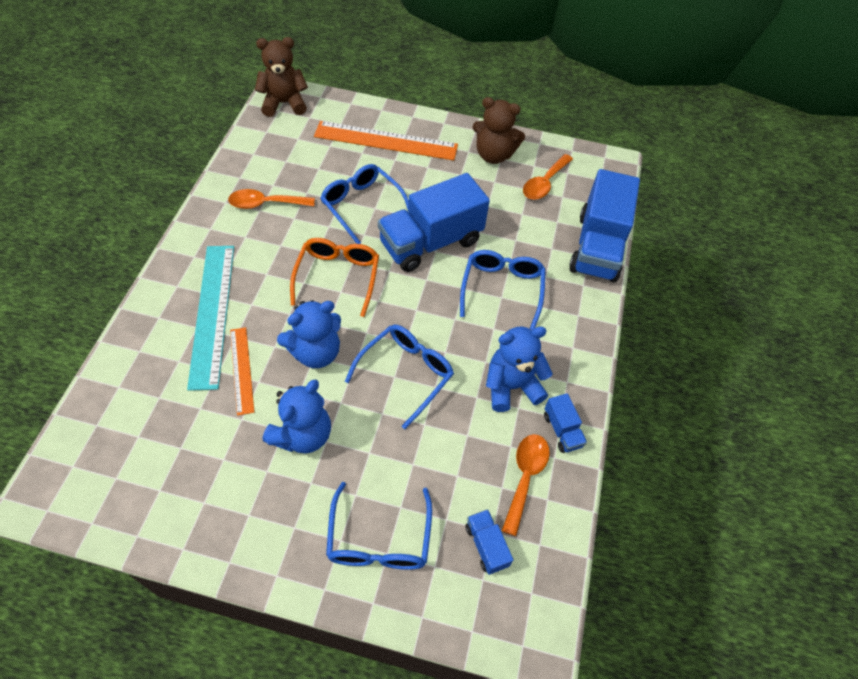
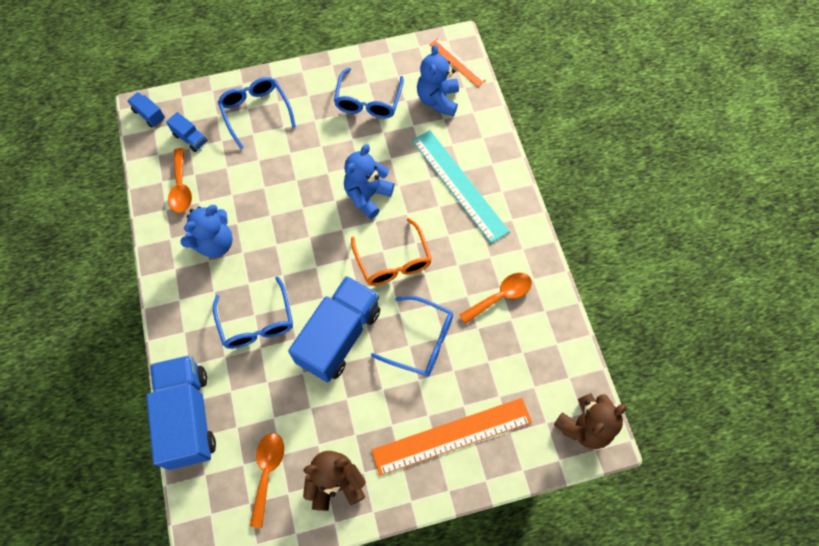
camera: 155 degrees right, 10 degrees up
orange ruler [230,327,254,416] -> orange ruler moved to [429,38,486,87]
blue teddy bear [263,379,331,453] -> blue teddy bear moved to [417,44,459,116]
blue glasses [345,325,454,429] -> blue glasses moved to [334,68,404,119]
blue truck [544,393,587,453] -> blue truck moved to [127,92,165,128]

